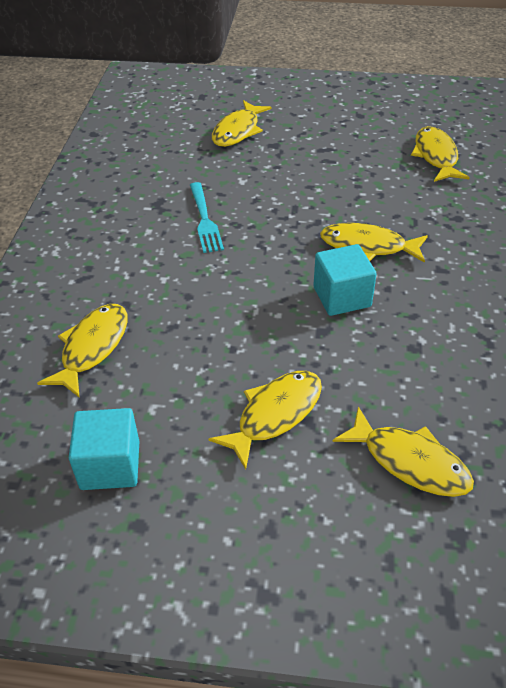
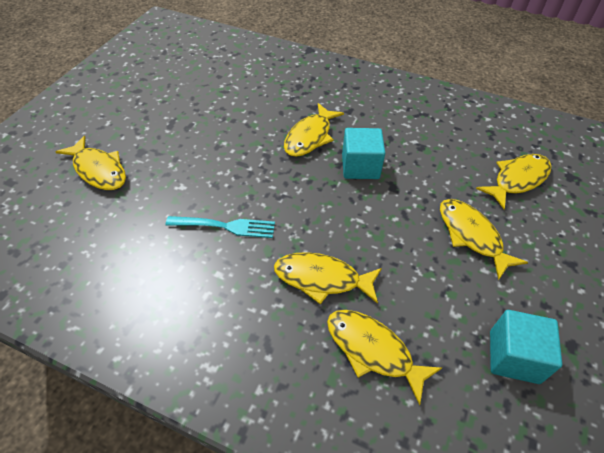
camera: 75 degrees left, 5 degrees up
yellow fish [411,126,470,182] -> yellow fish moved to [274,252,382,305]

